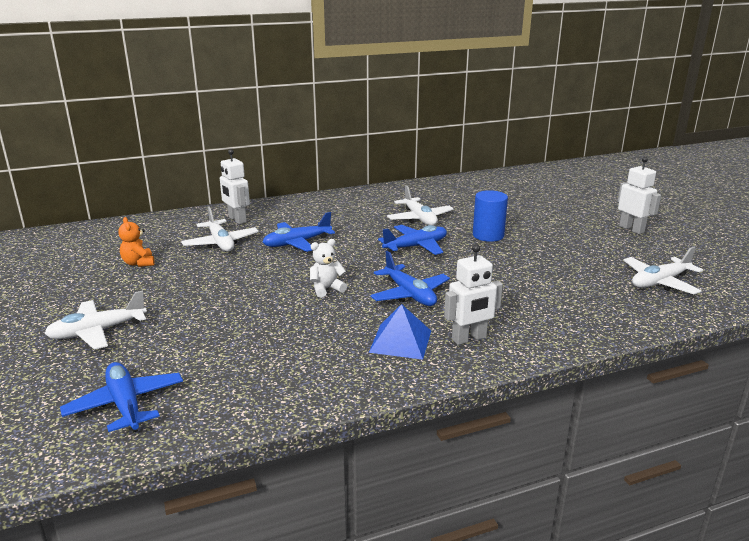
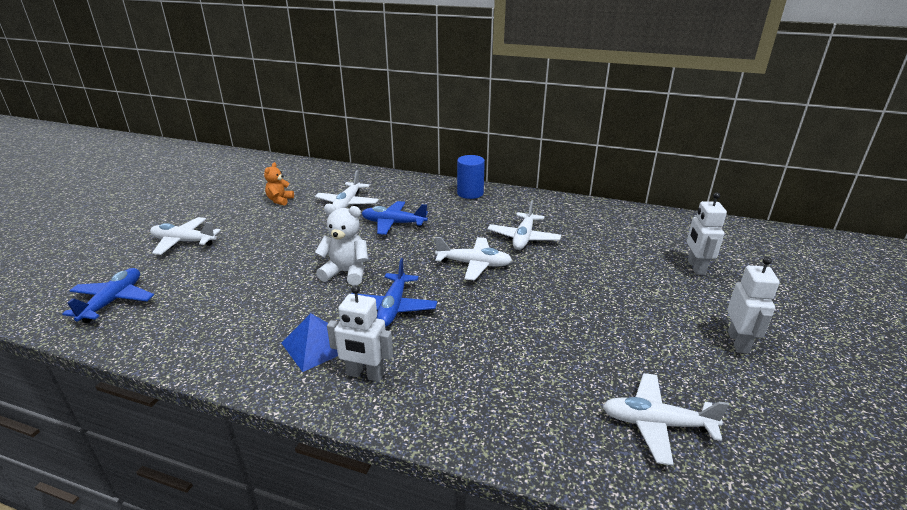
camera: 40 degrees right, 5 degrees up
white robot [220,149,250,224] -> white robot moved to [687,192,727,275]
white teddy bear [310,239,347,298] -> white teddy bear [315,204,368,286], size x1.52
blue plane [378,225,447,255] -> white plane [435,237,512,281]
blue cylinder [473,190,508,242] -> blue cylinder moved to [457,155,485,199]

